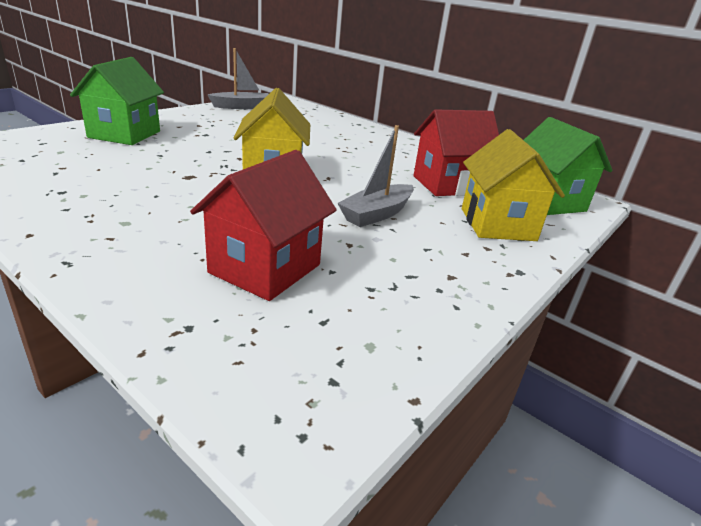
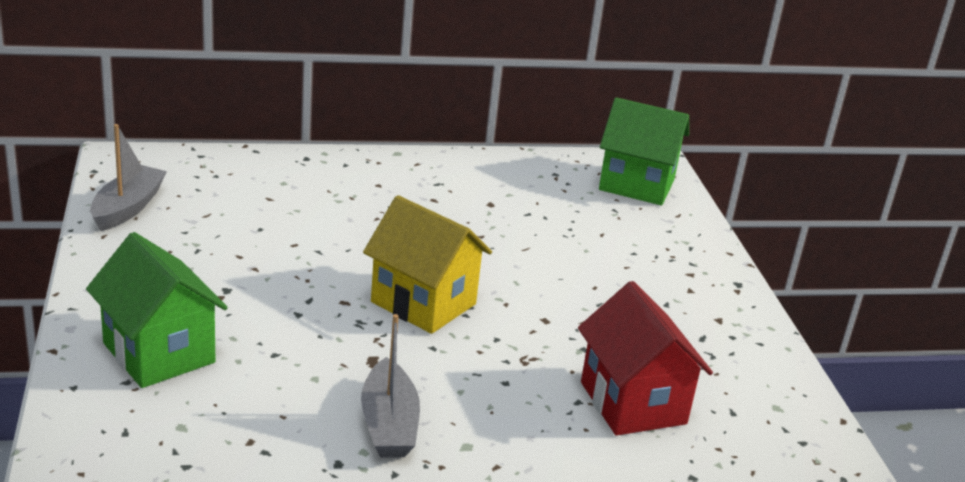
camera: 50 degrees left, 0 degrees up
grey boat [337,125,414,227] -> grey boat moved to [361,314,420,458]
red house [413,109,499,196] -> none
yellow house [462,129,565,241] -> none

